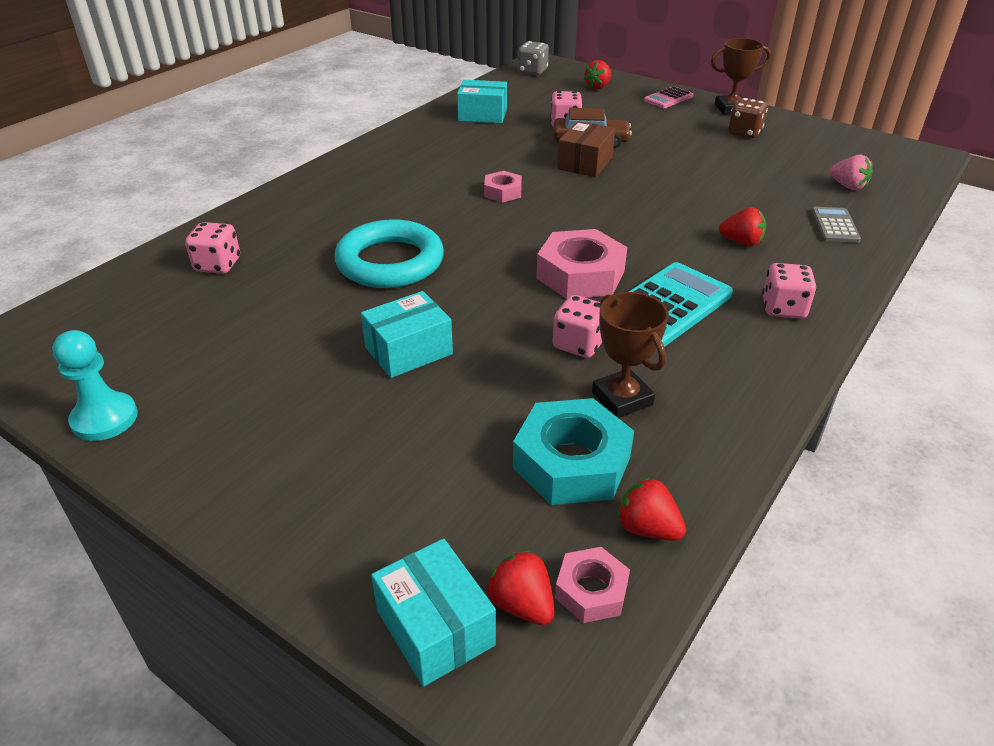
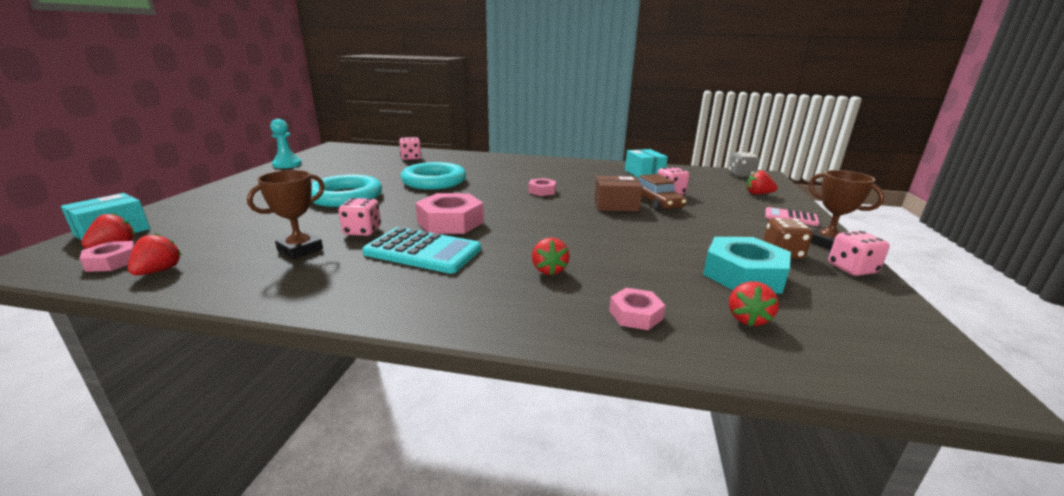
camera: 65 degrees right, 15 degrees down
turquoise box [361,291,453,378] -> turquoise ring [311,175,382,207]
turquoise nut [513,398,634,505] -> turquoise nut moved to [703,237,791,293]
pink dice [762,263,817,319] -> pink dice moved to [828,231,890,276]
grey calculator [811,207,861,243] -> pink nut [609,288,665,330]
pink strawberry [830,155,873,190] -> red strawberry [729,281,779,326]

